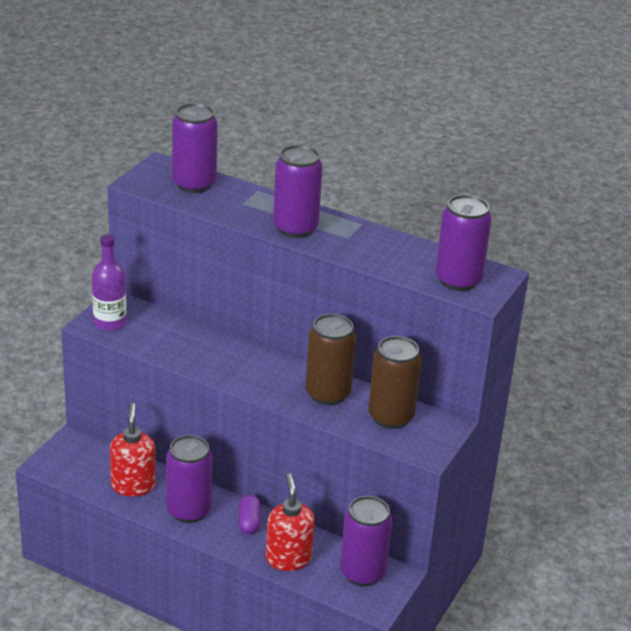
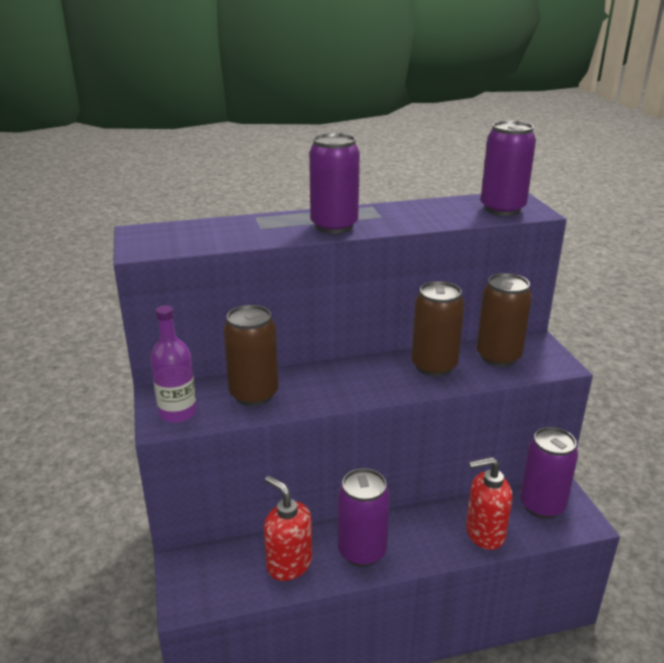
camera: 40 degrees left, 5 degrees down
purple can [172,103,217,193] -> none
purple capsule [238,495,261,534] -> none
red soap dispenser [266,473,315,571] -> red soap dispenser turned 45 degrees counterclockwise [466,457,513,550]
none -> brown can [223,305,278,406]

